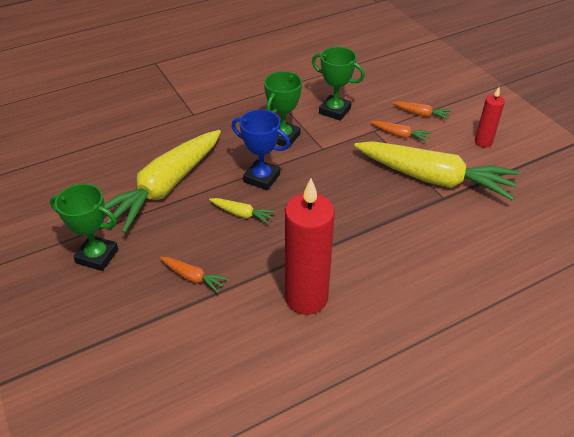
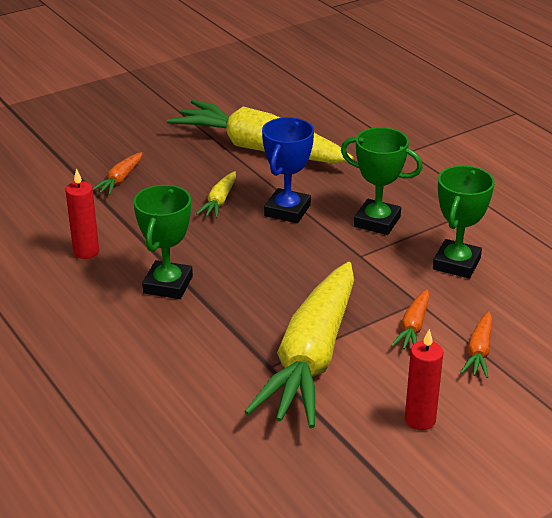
camera: 85 degrees right, 10 degrees down
green trophy [50,184,118,271] -> green trophy moved to [134,185,193,299]
red candle [285,178,335,315] -> red candle [66,169,99,259], size x0.52

